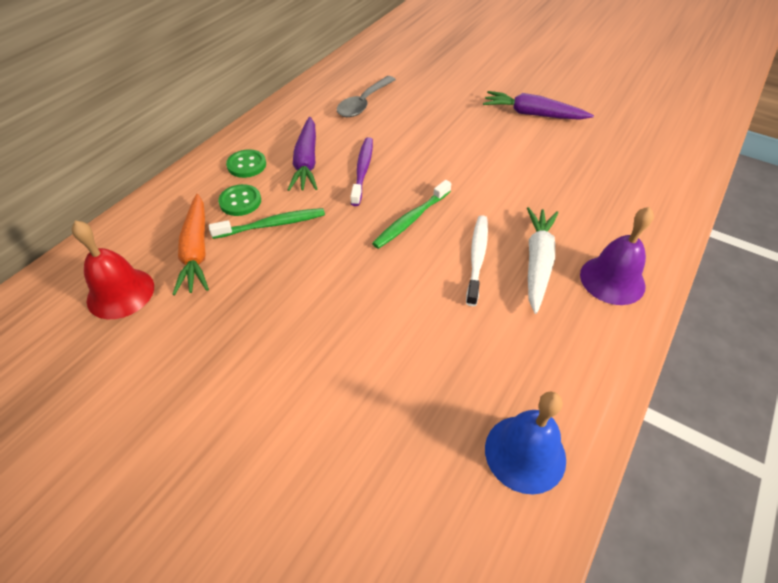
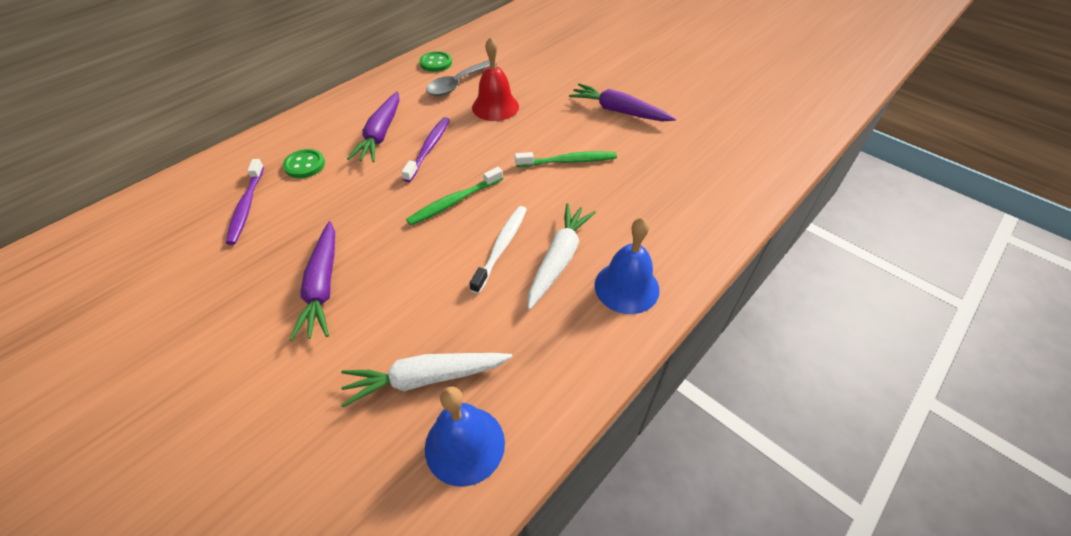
camera: 10 degrees right, 0 degrees up
red bell [71,220,154,319] -> red bell moved to [472,37,519,121]
orange carrot [172,194,209,295] -> purple toothbrush [226,159,264,245]
green toothbrush [209,208,325,239] -> green toothbrush moved to [515,151,617,167]
green button [226,150,266,178] -> green button moved to [420,51,452,72]
purple bell [580,207,654,305] -> blue bell [595,217,660,314]
none -> purple carrot [289,221,335,341]
none -> white carrot [341,353,513,407]

